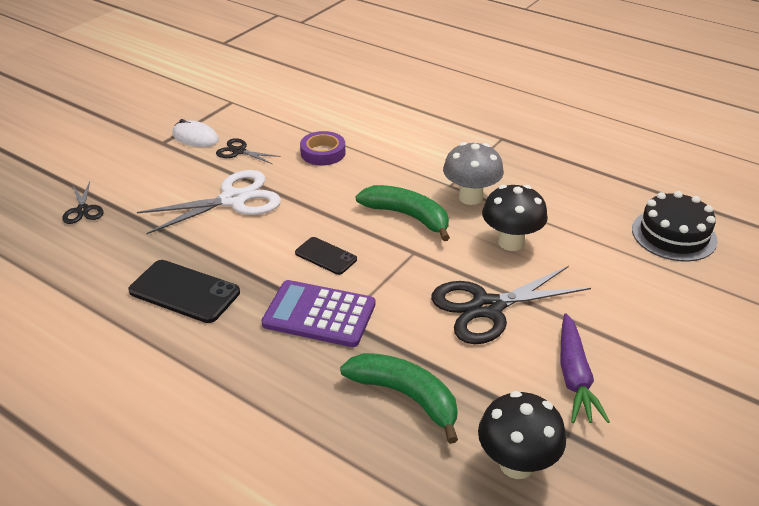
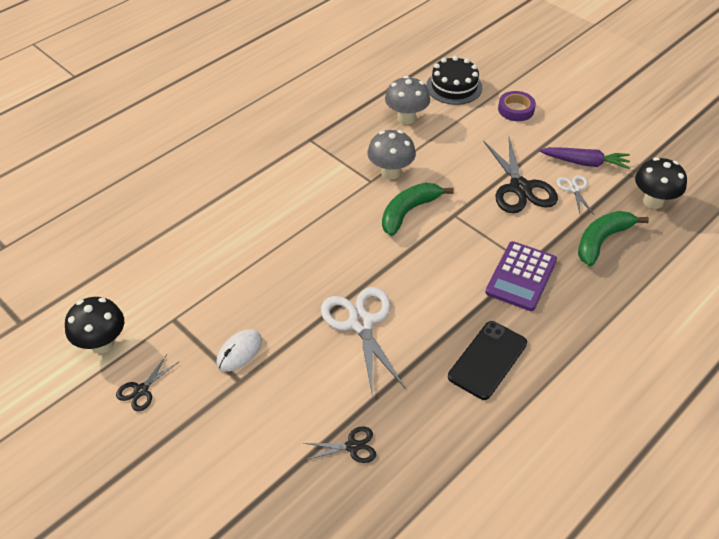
camera: 80 degrees left, 10 degrees up
black scissors [216,138,281,164] -> black scissors moved to [116,354,179,411]
black phone [295,237,357,275] -> none
purple tape [300,131,345,166] -> purple tape moved to [498,91,536,121]
black mushroom [482,185,548,251] -> black mushroom moved to [65,297,124,353]
none -> grey mushroom [385,76,430,125]
none -> white scissors [557,175,594,214]

